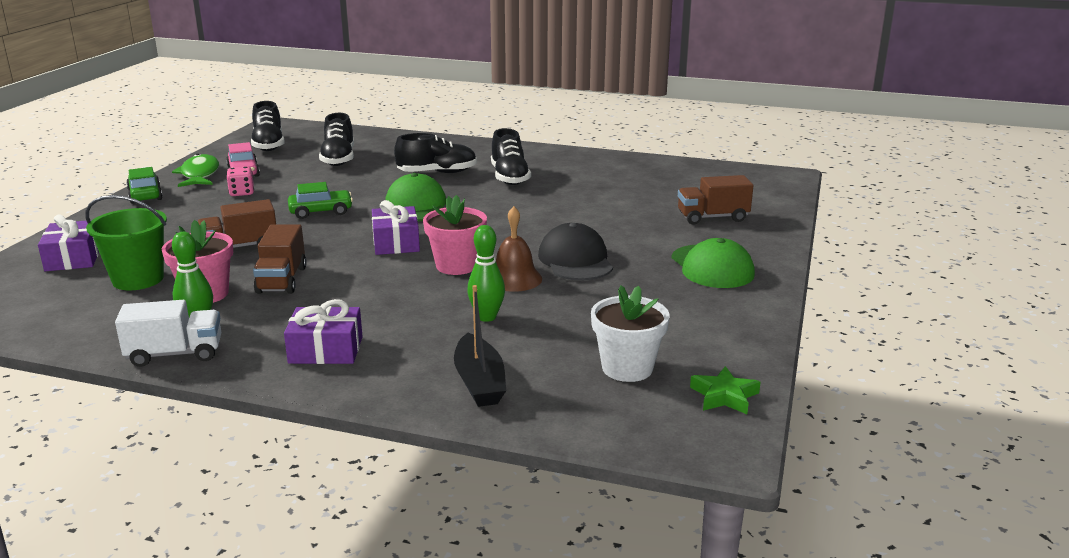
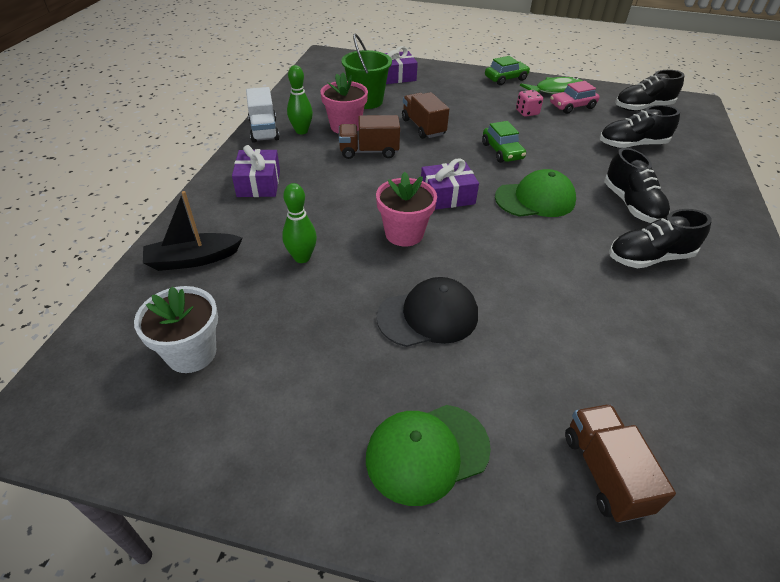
camera: 85 degrees right, 20 degrees up
brown bell [496,206,542,292] -> none
green star [690,366,761,414] -> none

